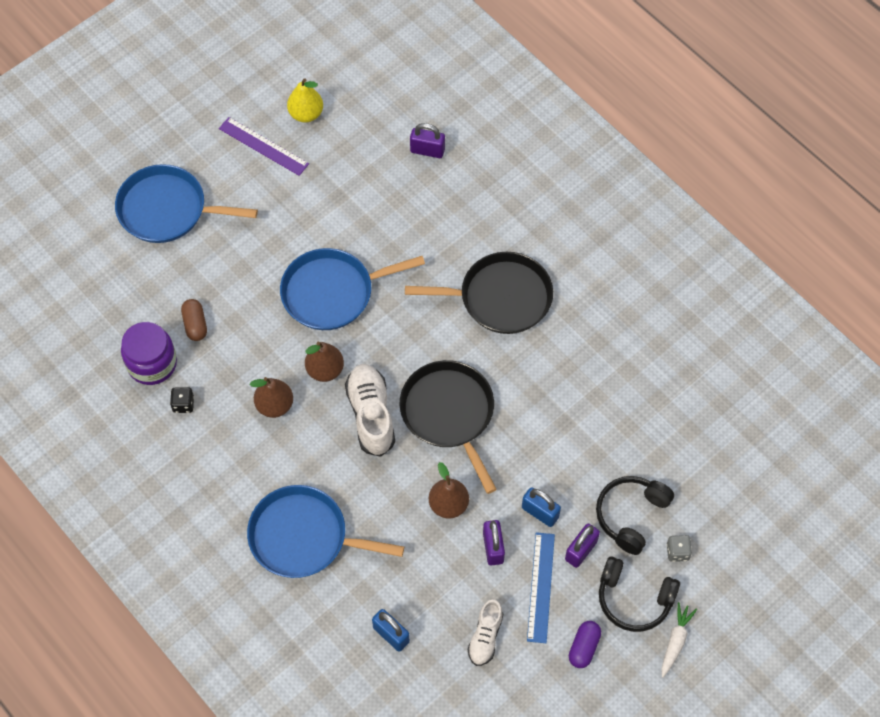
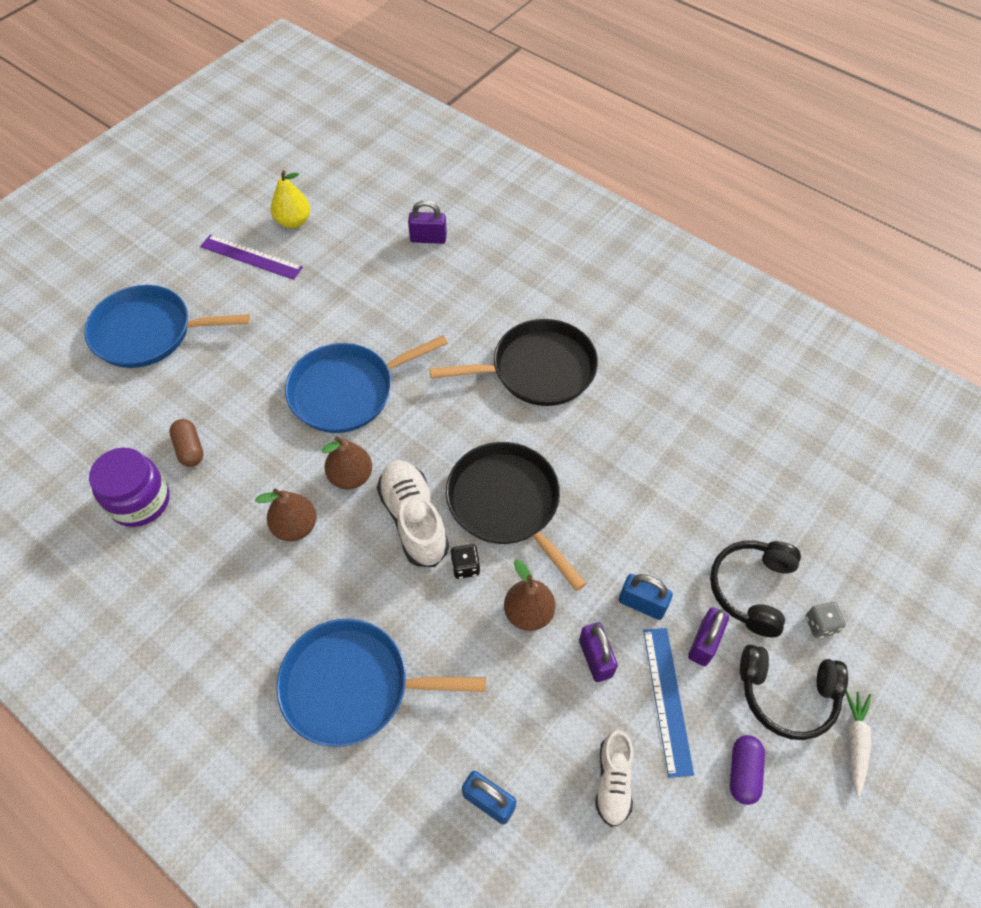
camera: 10 degrees left, 5 degrees down
black dice [170,388,194,413] -> black dice moved to [450,544,480,579]

